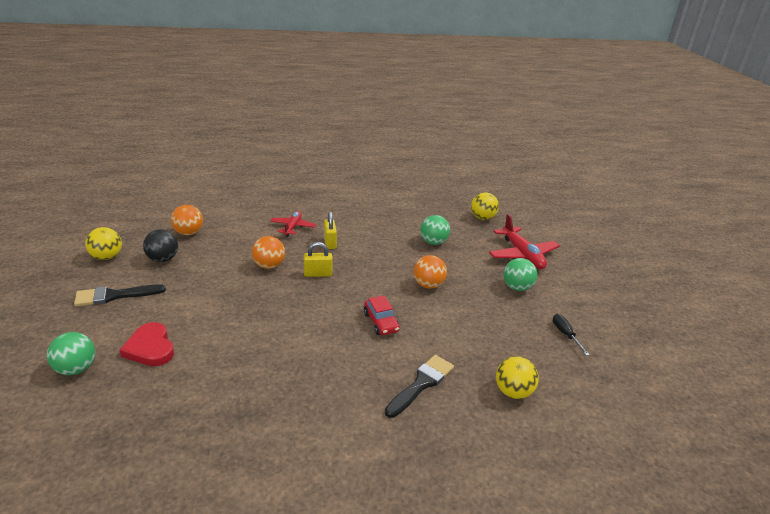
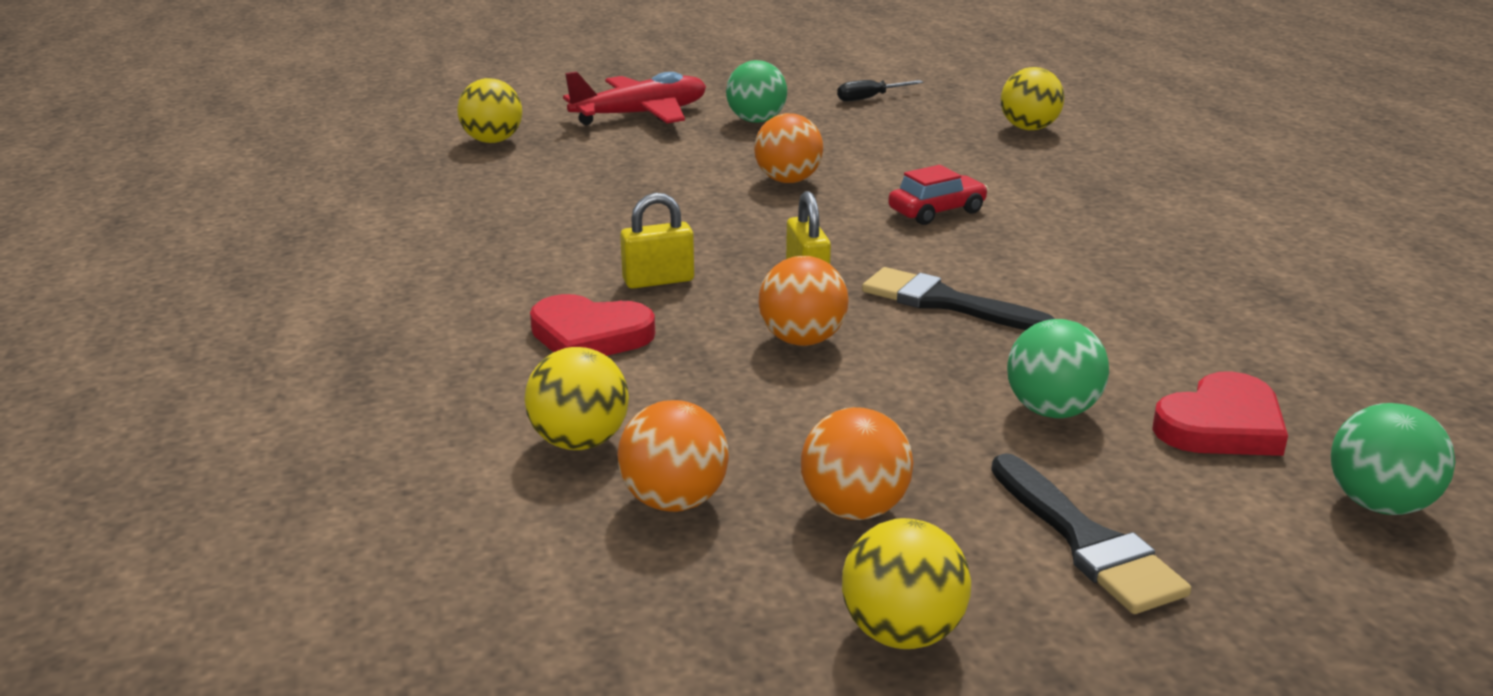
camera: 95 degrees left, 5 degrees down
black ball [143,229,178,262] -> orange ball [801,407,913,520]
red plane [270,211,316,237] -> red heart [530,294,655,356]
black brush [385,355,454,418] -> black brush moved to [862,267,1055,330]
green ball [420,215,450,245] -> green ball moved to [1007,319,1109,418]
none -> yellow ball [525,347,629,450]

